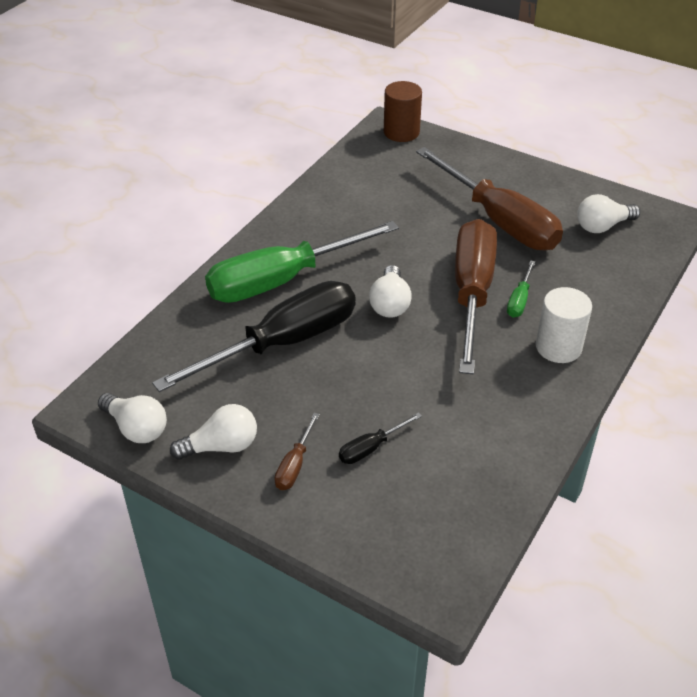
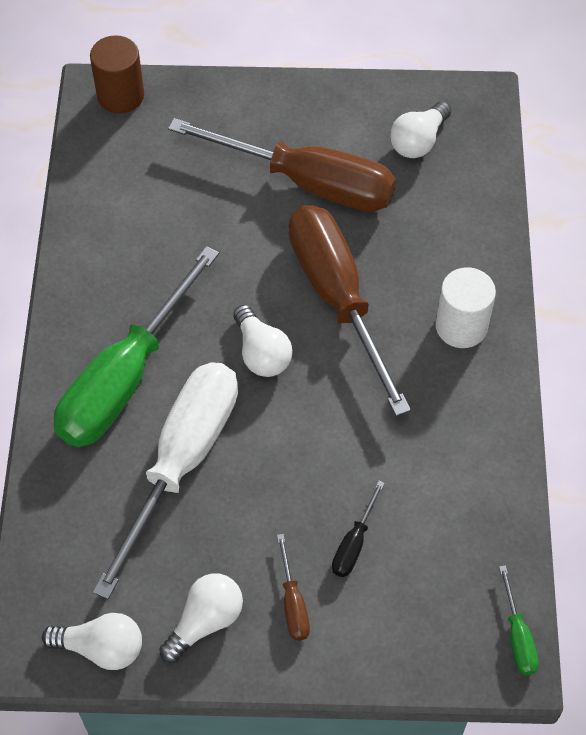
camera: 30 degrees left, 15 degrees up
black screwdriver [152,281,356,392] -> white screwdriver [93,362,238,599]
green screwdriver [507,260,535,318] -> green screwdriver moved to [499,565,539,675]

